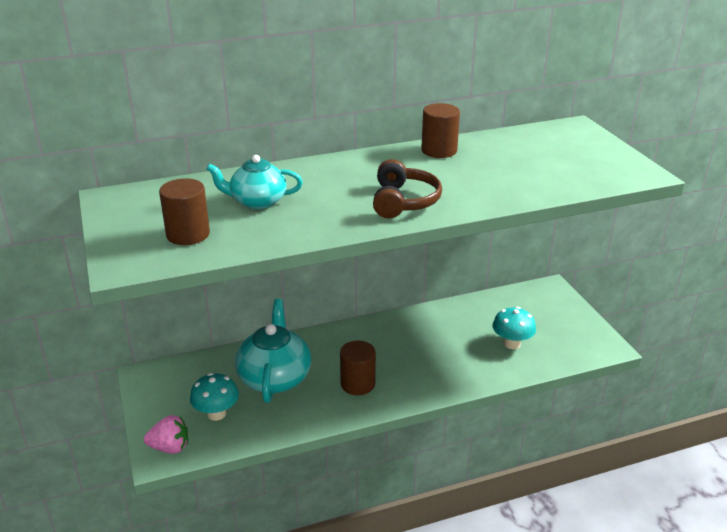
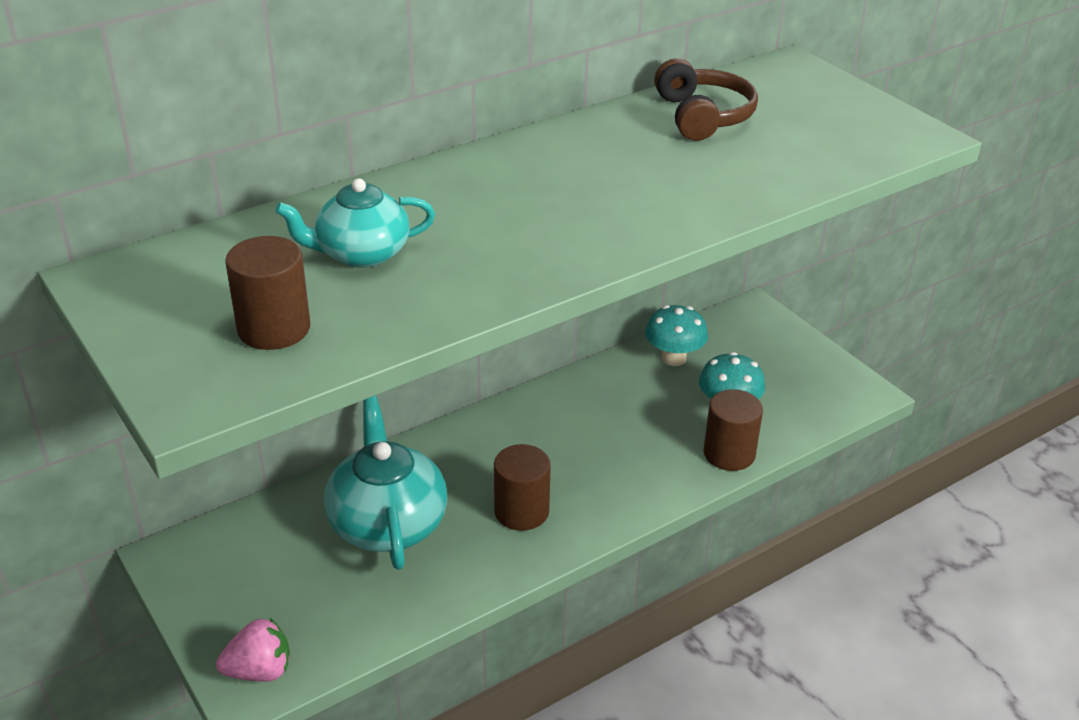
camera: 15 degrees left, 5 degrees up
turquoise mushroom [190,373,239,421] -> turquoise mushroom moved to [645,305,708,366]
brown headphones [373,159,442,218] -> brown headphones moved to [654,58,758,141]
brown cylinder [421,103,460,158] -> brown cylinder moved to [703,389,763,471]

